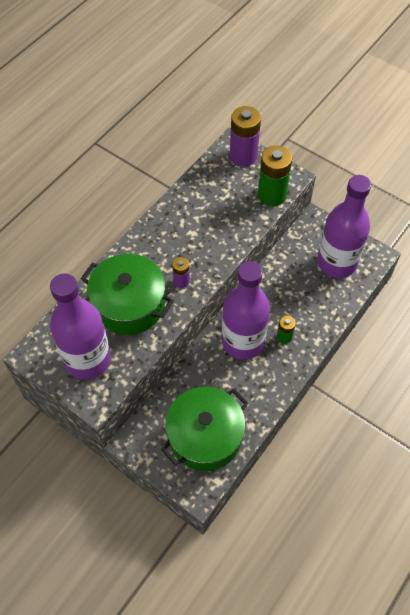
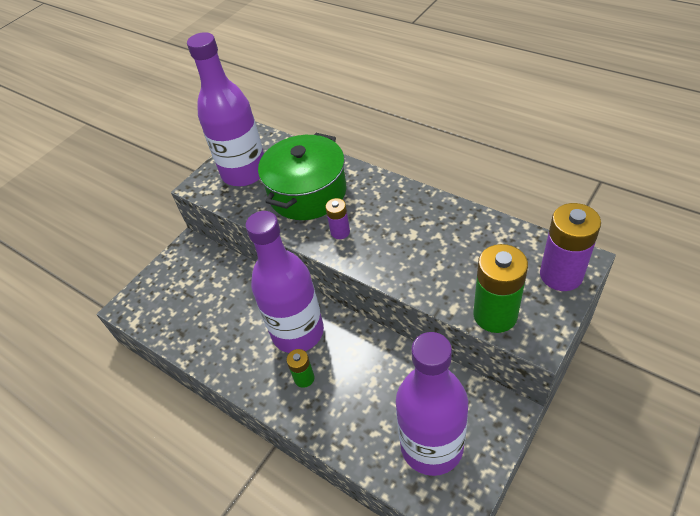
camera: 95 degrees right, 10 degrees down
green pot [161,387,248,471] -> none

